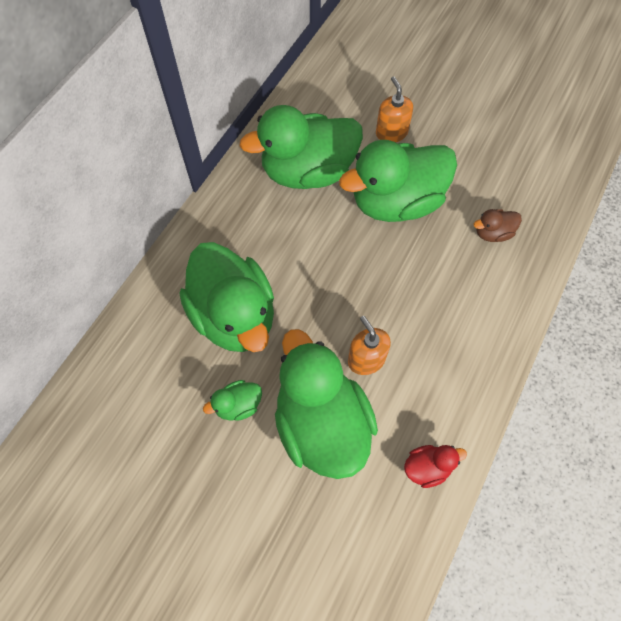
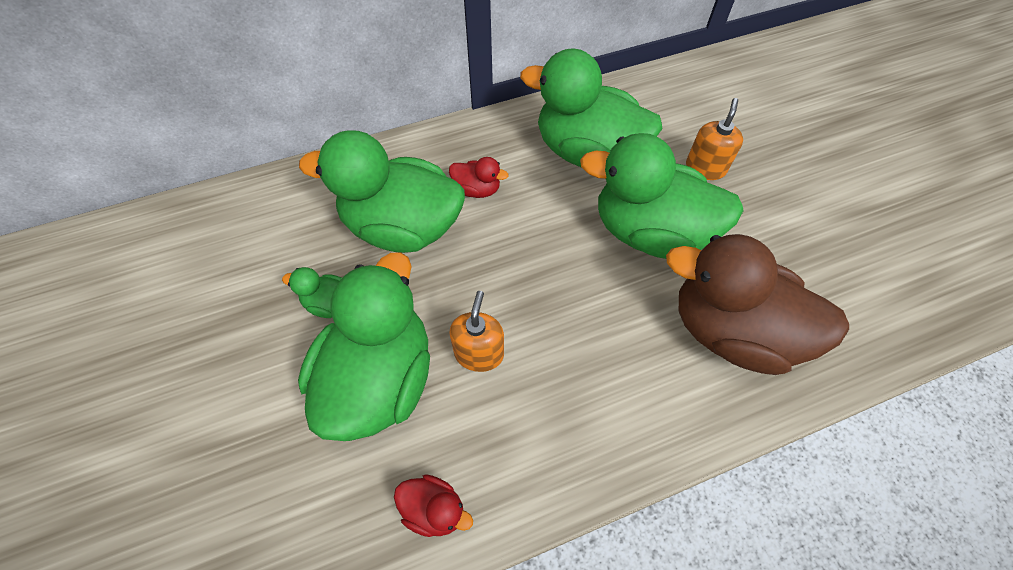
camera: 40 degrees right, 5 degrees down
green duck [179,242,274,352] -> green duck turned 90 degrees clockwise [299,130,465,253]
brown duck [474,209,522,242] -> brown duck [666,234,849,375], size x2.37
none -> red duck [449,157,509,198]

